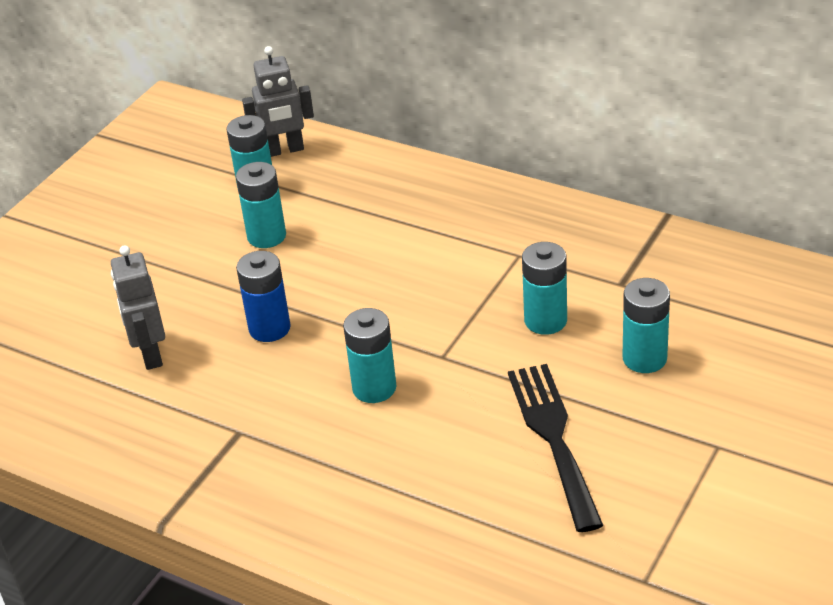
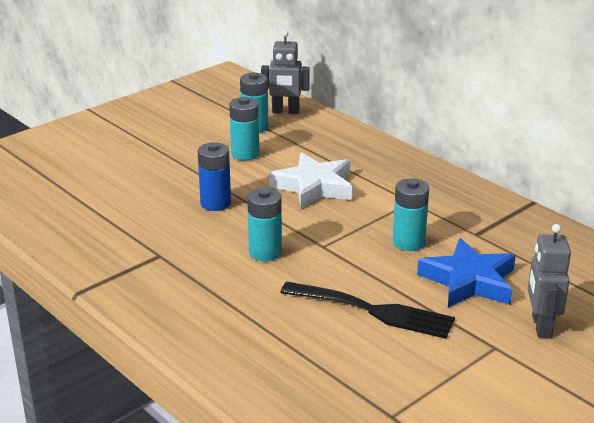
camera: 15 degrees right, 10 degrees down
grey robot [111,245,165,370] -> grey robot moved to [528,224,571,338]
black fork [508,364,603,532] -> black fork turned 105 degrees clockwise [280,282,455,339]
turquoise battery [623,278,670,373] -> blue star [417,238,516,308]
none -> white star [269,152,353,209]

